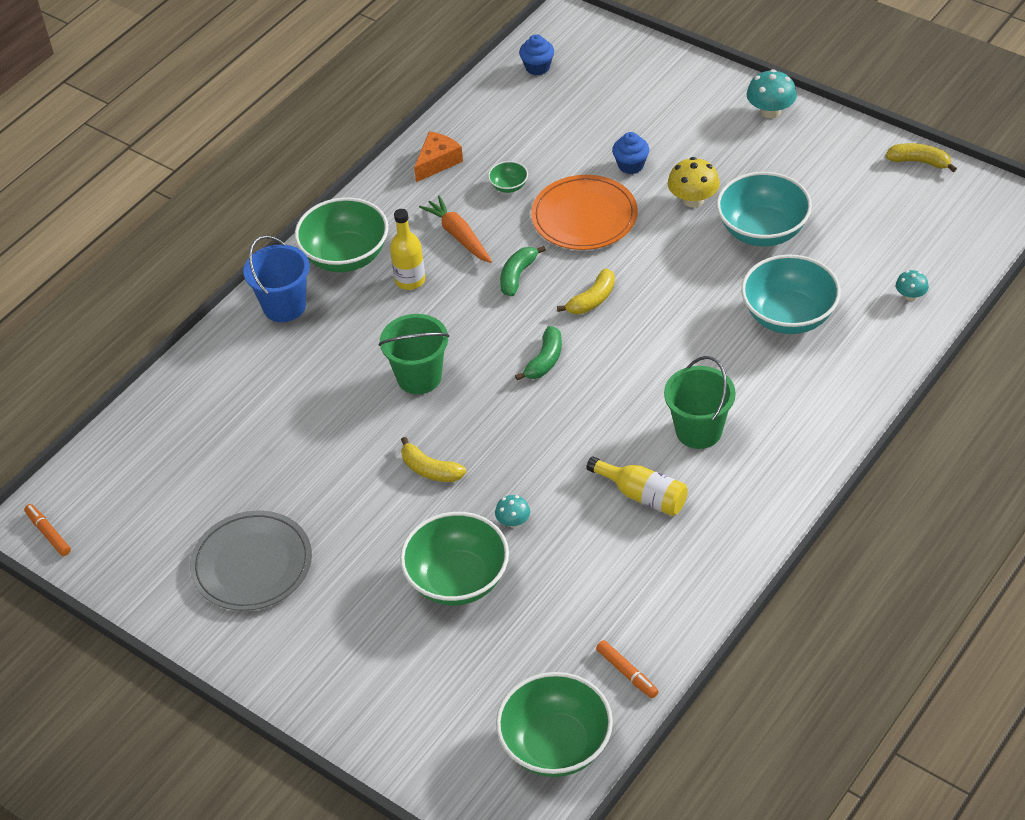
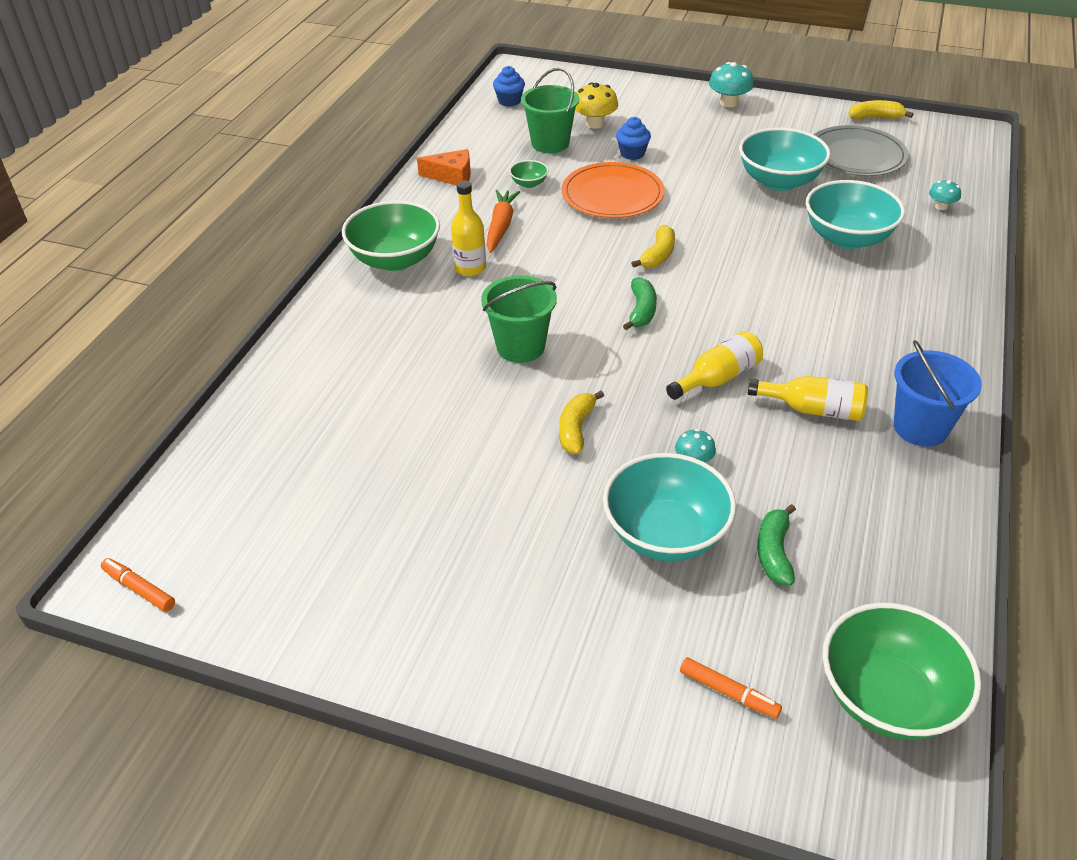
camera: 20 degrees left, 5 degrees down
grey plate [190,510,312,611] -> grey plate moved to [814,125,909,176]
blue bucket [244,235,310,322] -> blue bucket moved to [894,340,982,447]
green bowl [400,512,509,606] -> turquoise bowl [603,453,736,561]
yellow banana [401,437,466,482] -> yellow banana turned 90 degrees clockwise [559,391,604,454]
orange cheese [414,131,463,182] -> orange cheese turned 75 degrees clockwise [417,149,471,186]
orange carrot [419,196,492,263] -> orange carrot turned 60 degrees clockwise [486,190,520,253]
green banana [500,246,546,296] -> green banana moved to [757,504,796,585]
orange marker [596,640,659,698] -> orange marker moved to [680,657,782,719]
green bucket [664,356,736,449] -> green bucket moved to [521,68,579,153]
yellow mushroom [668,157,720,208] -> yellow mushroom moved to [575,82,618,129]
none -> yellow bottle [666,331,763,400]

